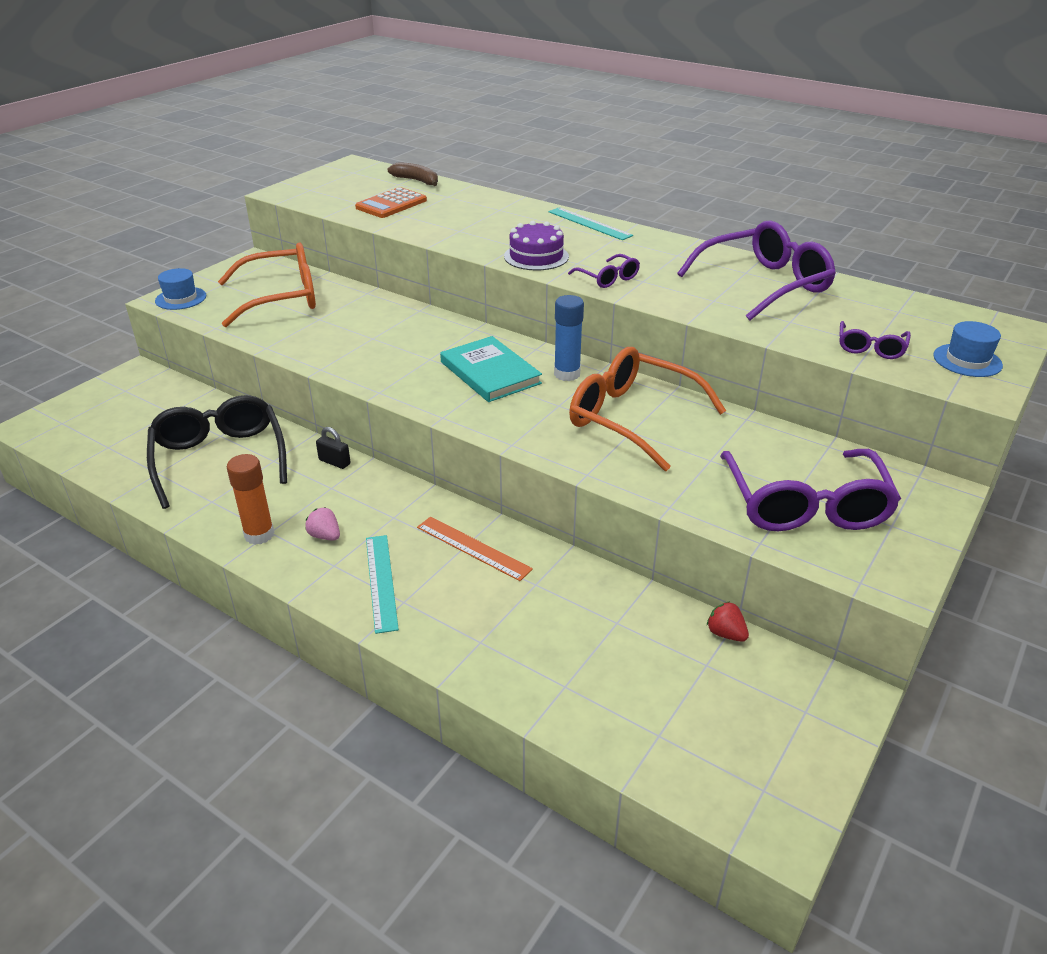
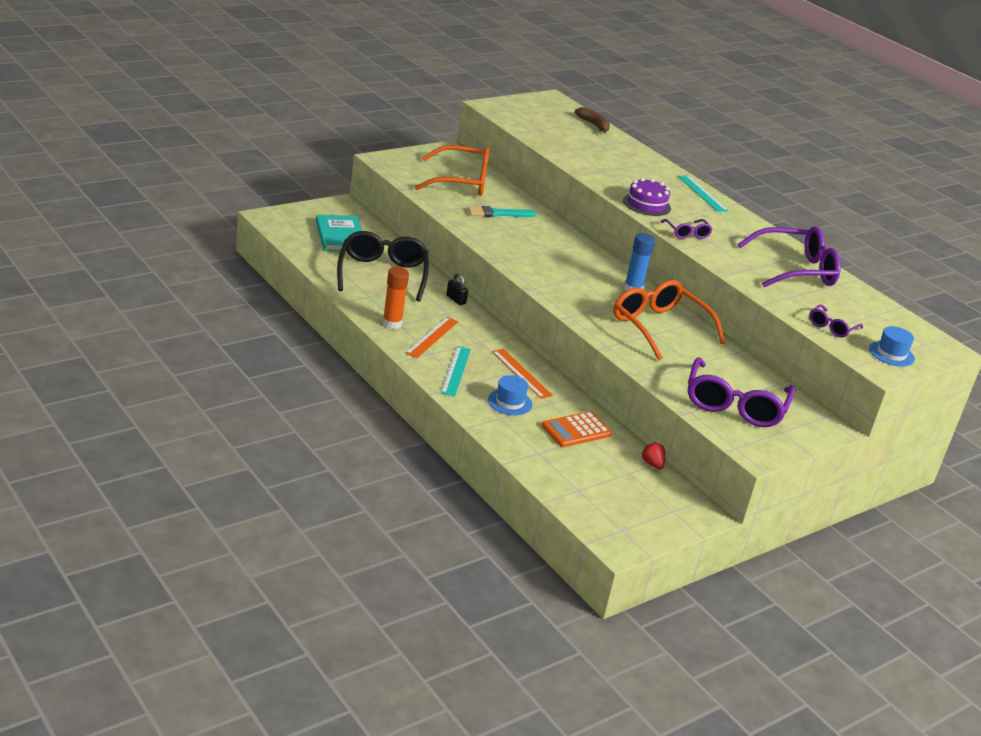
camera: 15 degrees right, 5 degrees down
blue hat [155,268,206,310] -> blue hat moved to [488,375,532,415]
pink strawberry [305,507,340,541] -> orange ruler [405,317,458,358]
orange calculator [355,187,427,218] -> orange calculator moved to [542,411,612,447]
turquoise book [440,336,542,402] -> turquoise book moved to [316,215,362,252]
none -> turquoise brush [468,206,536,217]

